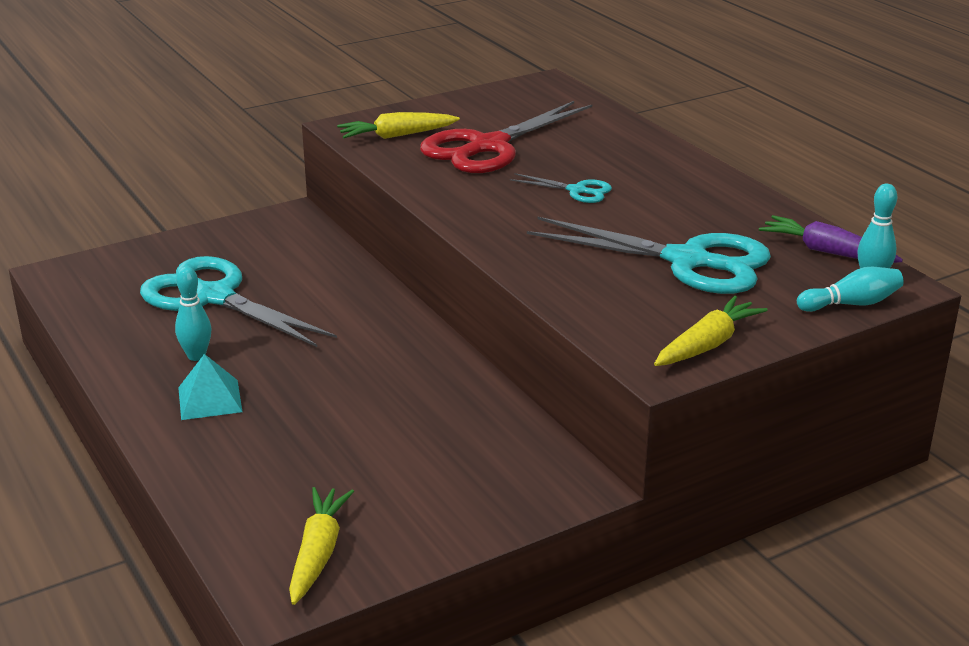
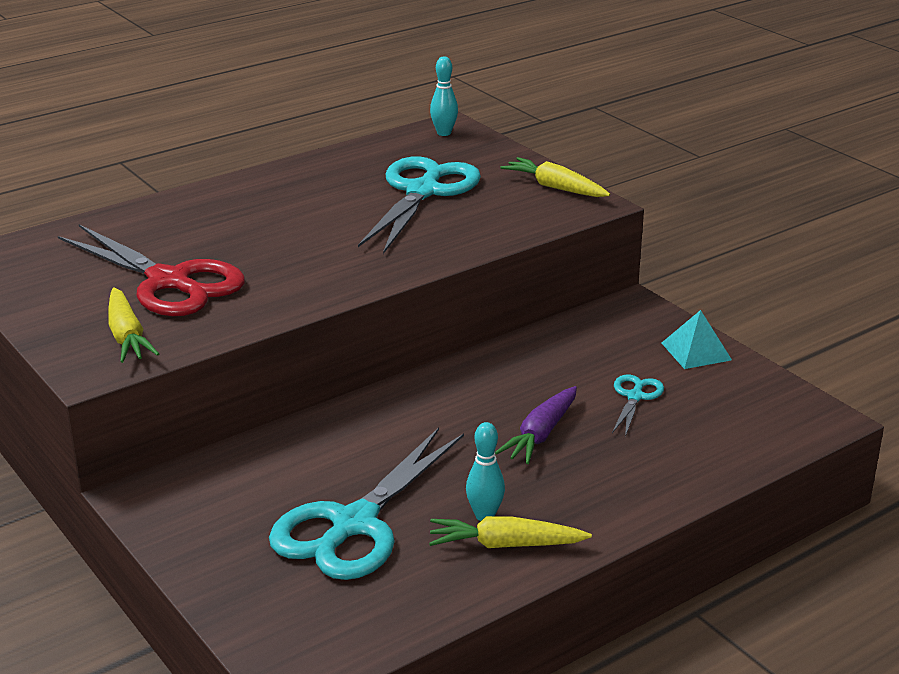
camera: 95 degrees left, 0 degrees up
turquoise pyramid [178,354,242,420] -> turquoise pyramid moved to [662,310,732,369]
yellow carrot [289,487,354,605] -> yellow carrot moved to [429,516,592,548]
turquoise scissors [510,173,612,203] -> turquoise scissors moved to [612,375,664,437]
purple carrot [759,215,903,263] -> purple carrot moved to [495,386,577,464]
turquoise bowling pin [797,267,904,312] -> none

